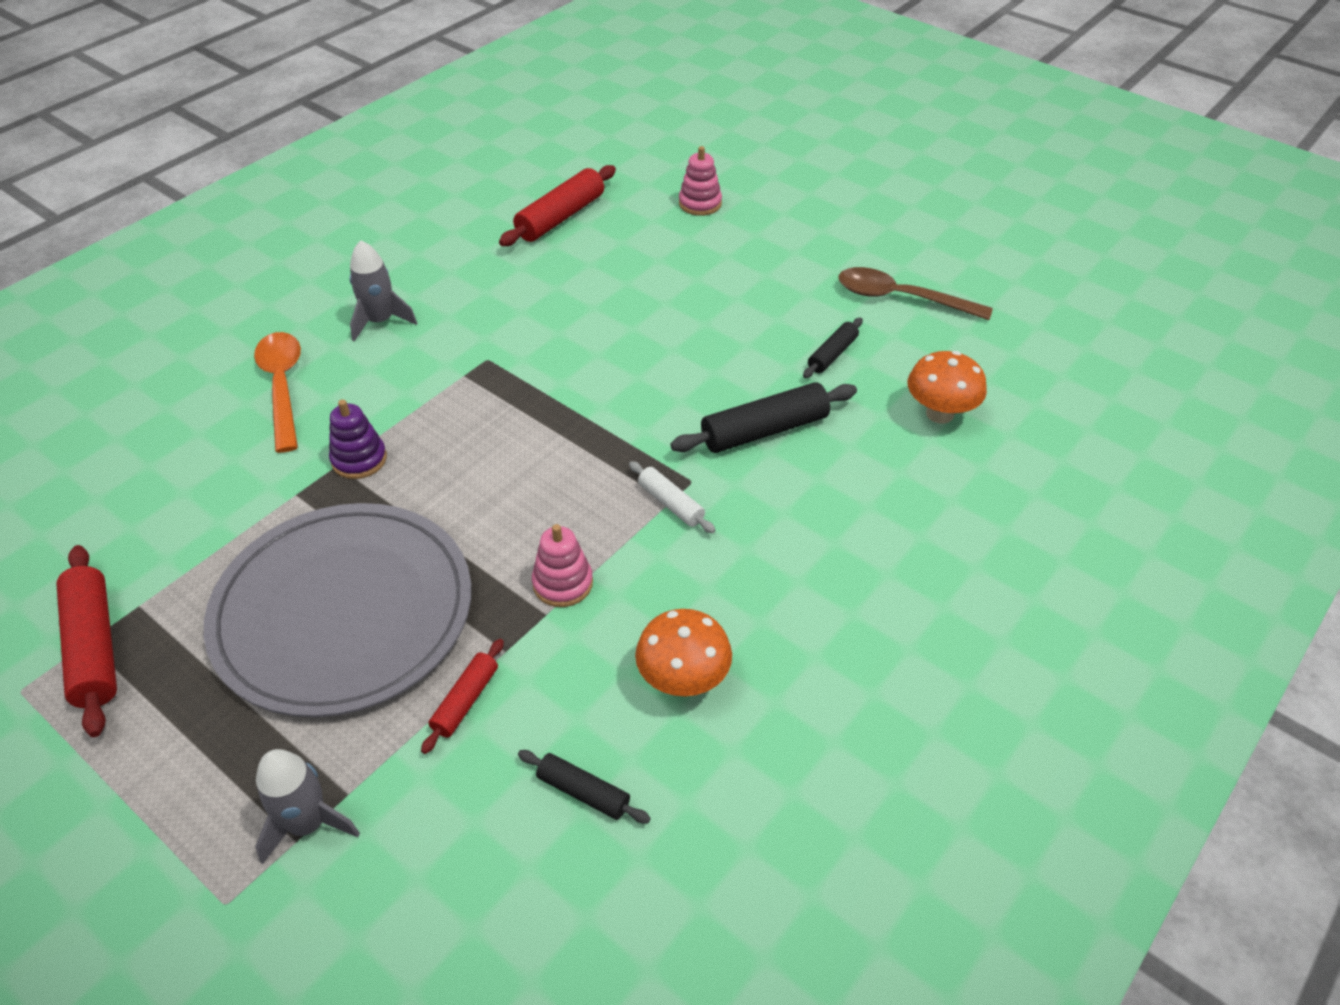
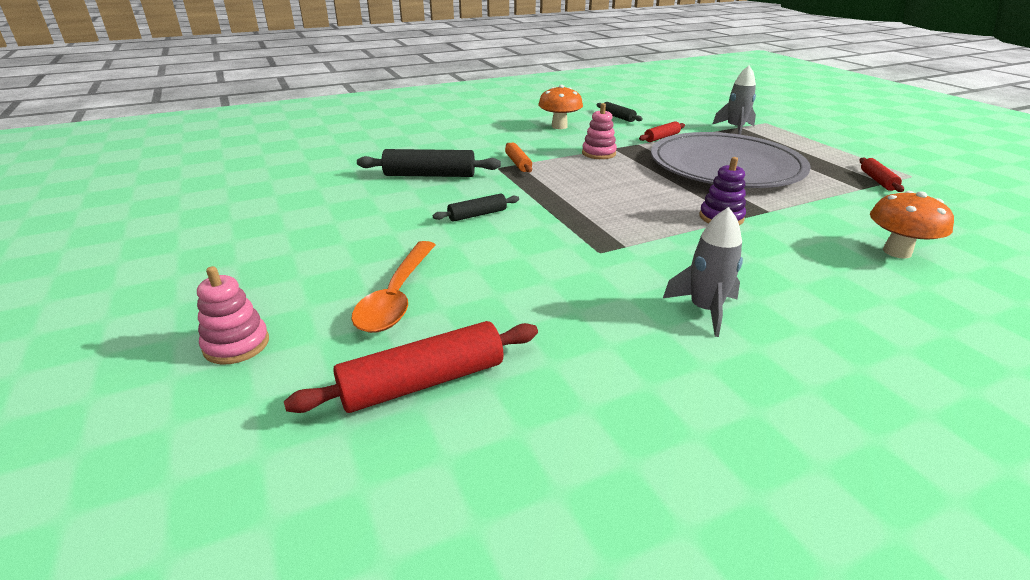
camera: 155 degrees left, 15 degrees down
red rolling pin [57,545,117,737] -> red rolling pin [859,157,904,192], size x0.57
orange spoon [254,332,301,453] -> orange spoon moved to [351,241,435,333]
white rolling pin [629,461,715,533] -> orange rolling pin [505,143,532,173]
black rolling pin [803,318,863,378] -> black rolling pin moved to [433,194,519,222]
brown spoon [838,267,993,320] -> none
orange mushroom [908,351,987,424] -> orange mushroom moved to [870,191,954,259]

